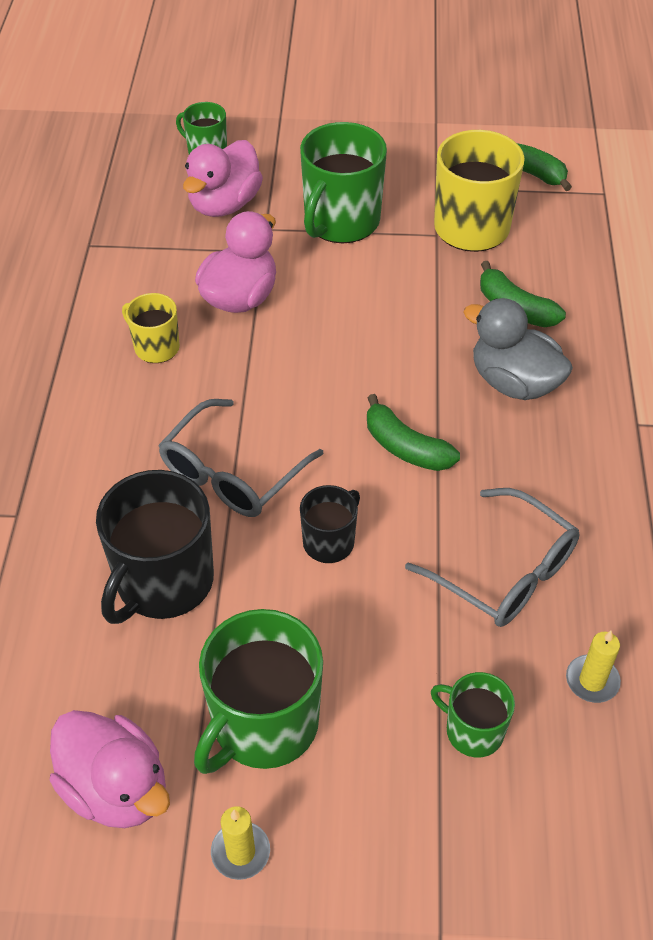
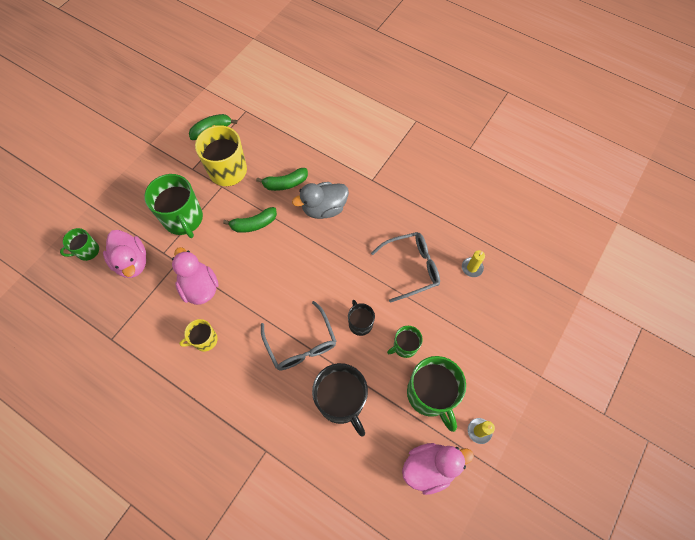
camera: 60 degrees left, 15 degrees up
green banana [367,394,460,471] -> green banana moved to [223,207,277,233]
green mug [431,672,515,757] -> green mug moved to [387,326,423,358]

